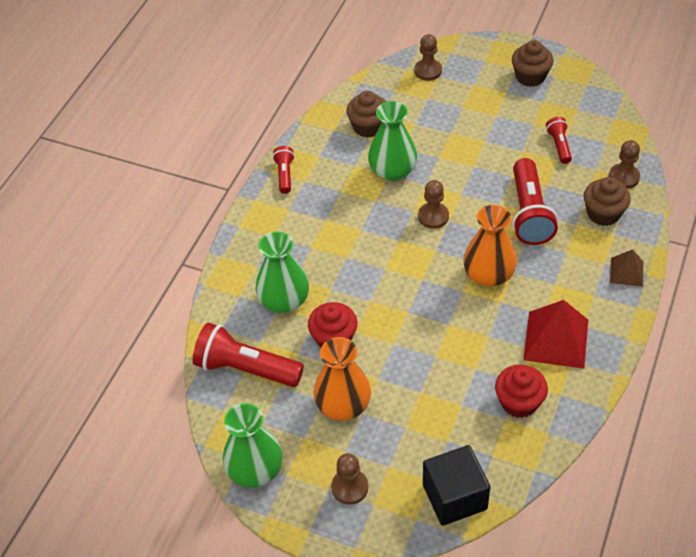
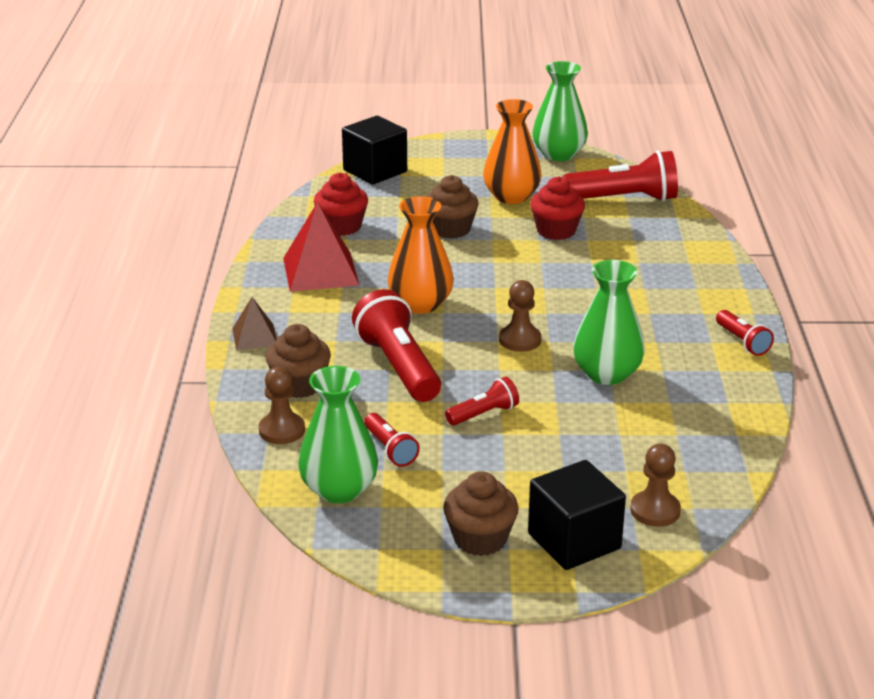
camera: 155 degrees right, 20 degrees down
green vase [255,232,309,313] -> green vase moved to [298,366,378,503]
brown pawn [331,453,368,505] -> none
brown cupcake [346,91,386,137] -> brown cupcake moved to [426,175,479,239]
none -> red flashlight [445,377,519,426]
none -> black cube [528,460,626,570]

